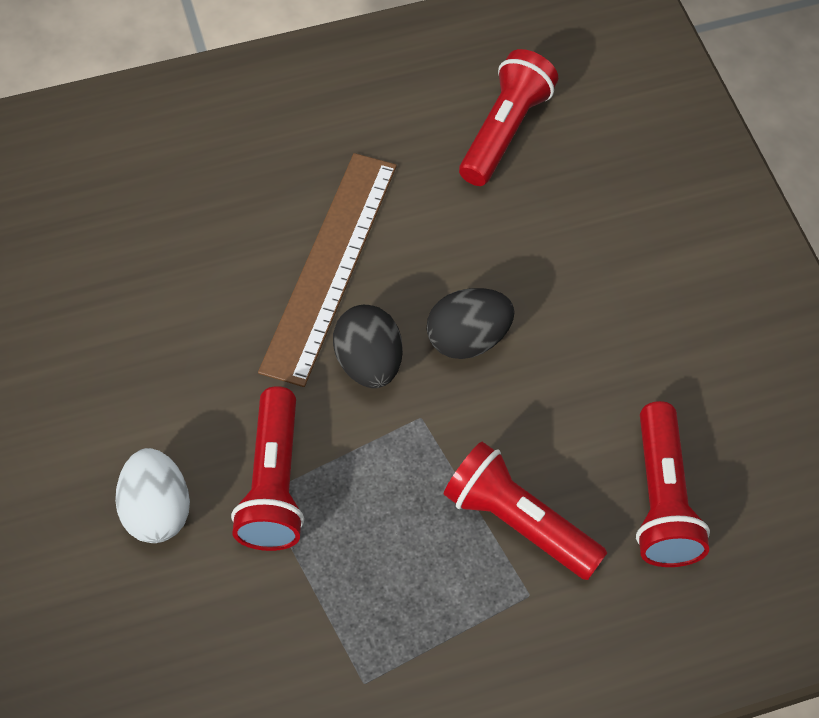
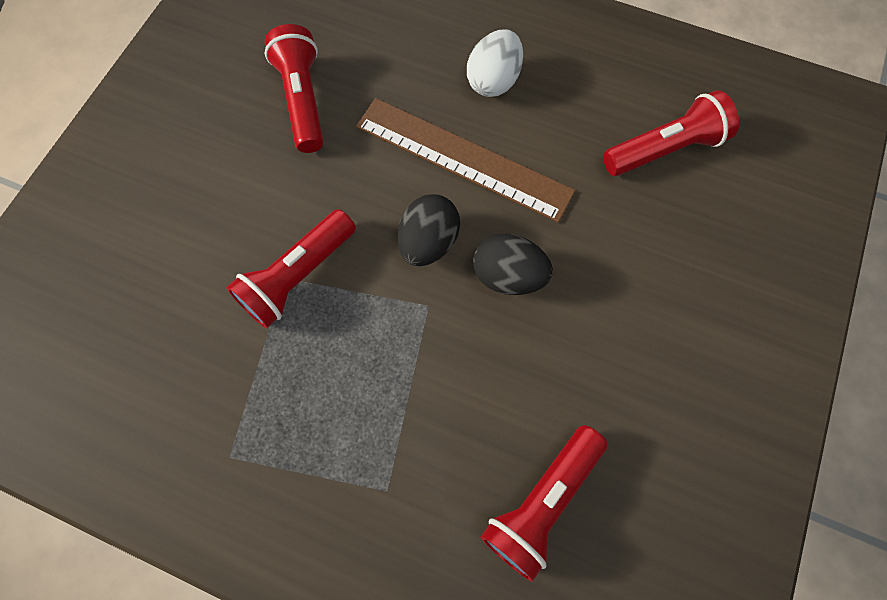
camera: 40 degrees right, 10 degrees up
white egg [115,448,190,543] -> white egg moved to [467,29,523,97]
brown ruler [258,153,397,387] -> brown ruler turned 60 degrees clockwise [356,98,575,222]
red flashlight [443,442,607,580] -> red flashlight moved to [265,24,324,153]

